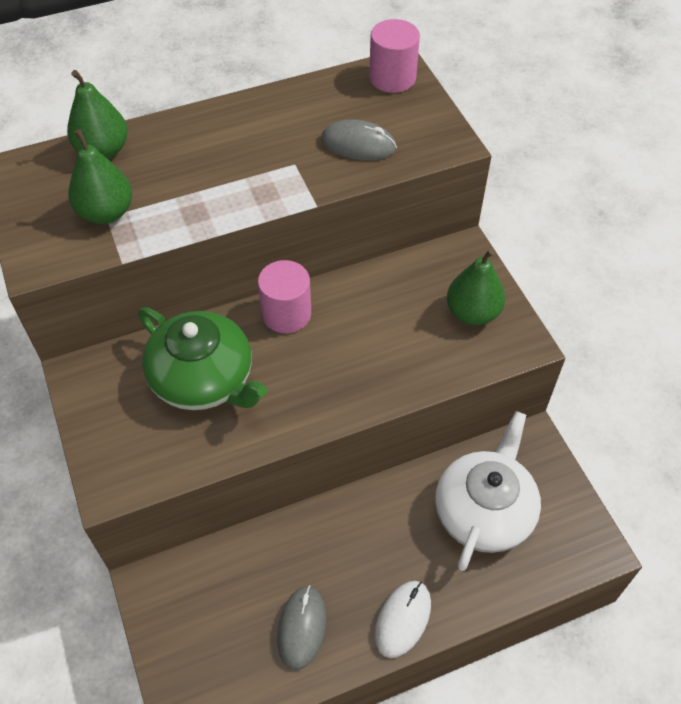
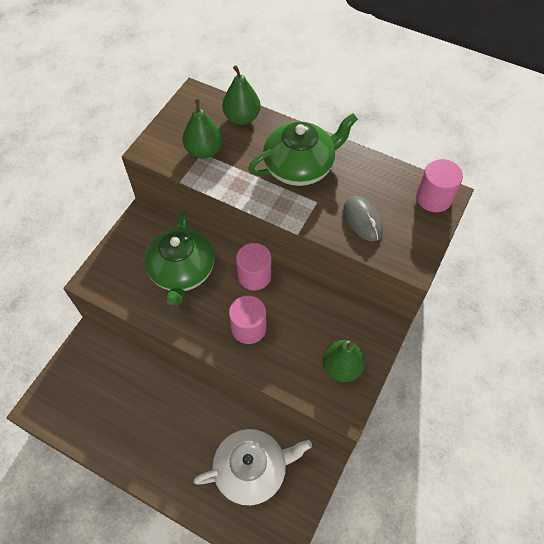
camera: 50 degrees right, 5 degrees up
grey mouse [277,585,327,670] -> none
white mouse [375,581,431,658] -> none
none -> pink cylinder [229,296,267,344]
none -> green teapot [248,113,358,186]

